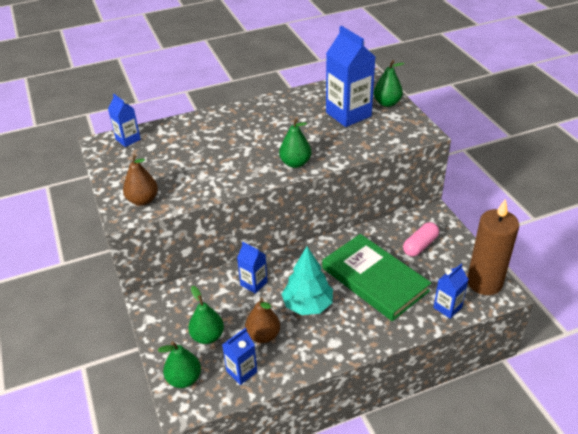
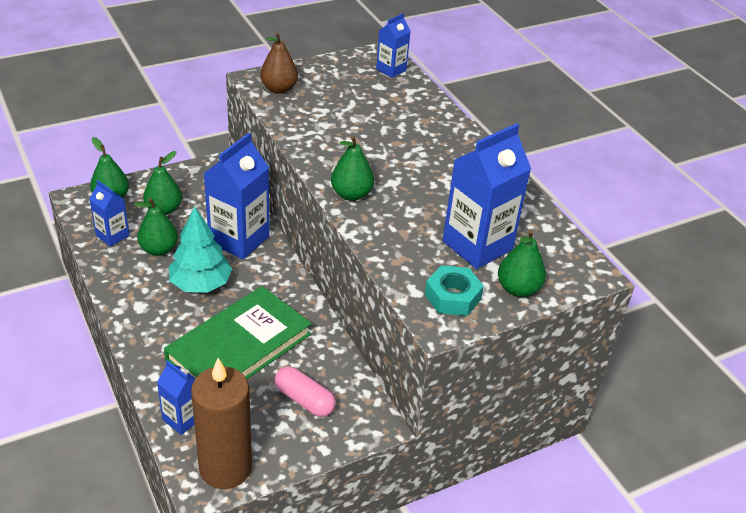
camera: 80 degrees right, 0 degrees up
blue carton [237,242,268,294] -> blue carton [203,133,270,260], size x1.86
brown pear [245,298,280,343] -> green pear [134,198,178,256]
none -> turquoise nut [425,265,484,316]

